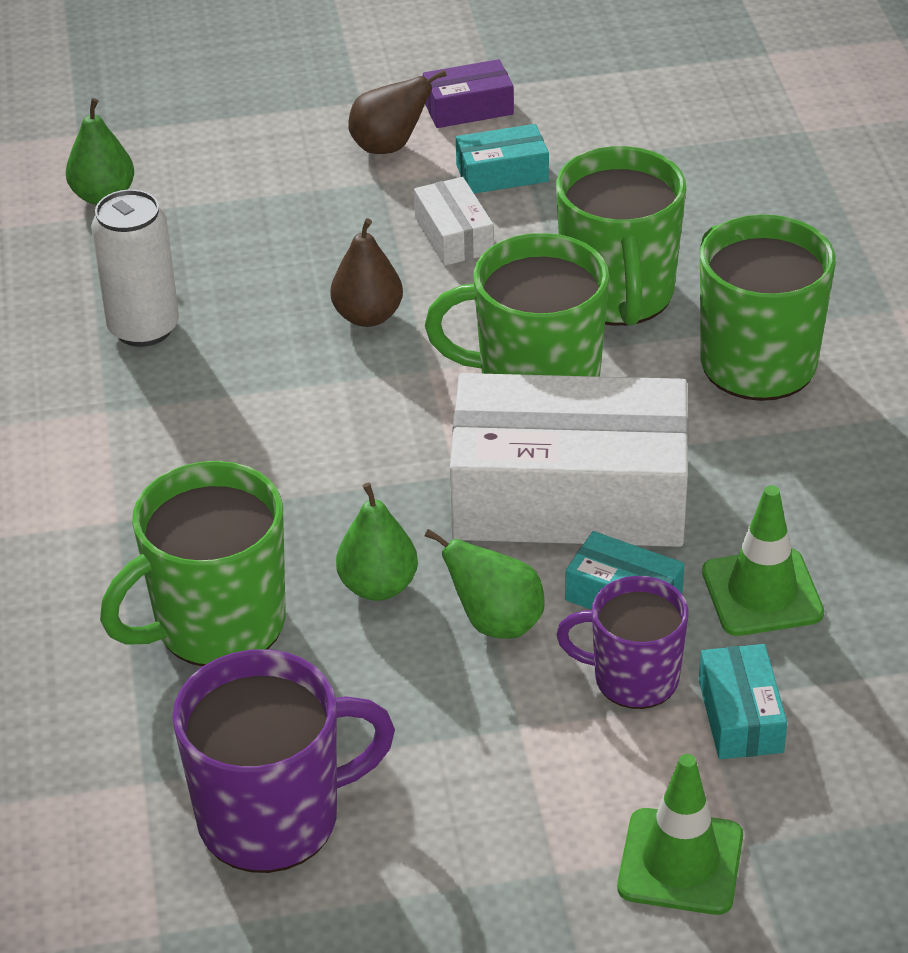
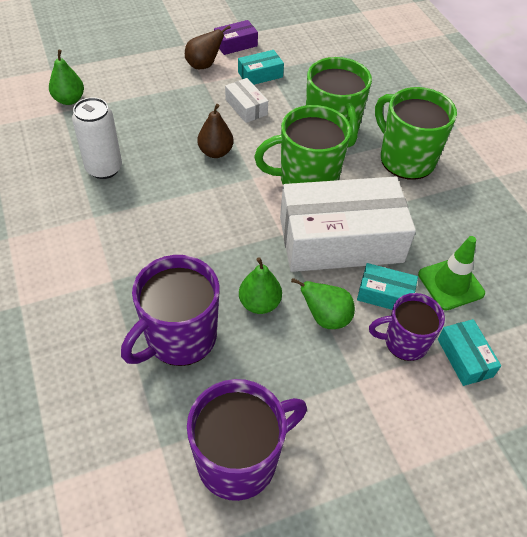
camera: 15 degrees left, 10 degrees up
green mug [100,461,286,667] -> purple mug [121,255,220,366]
green traffic cone [617,754,743,915] -> none

